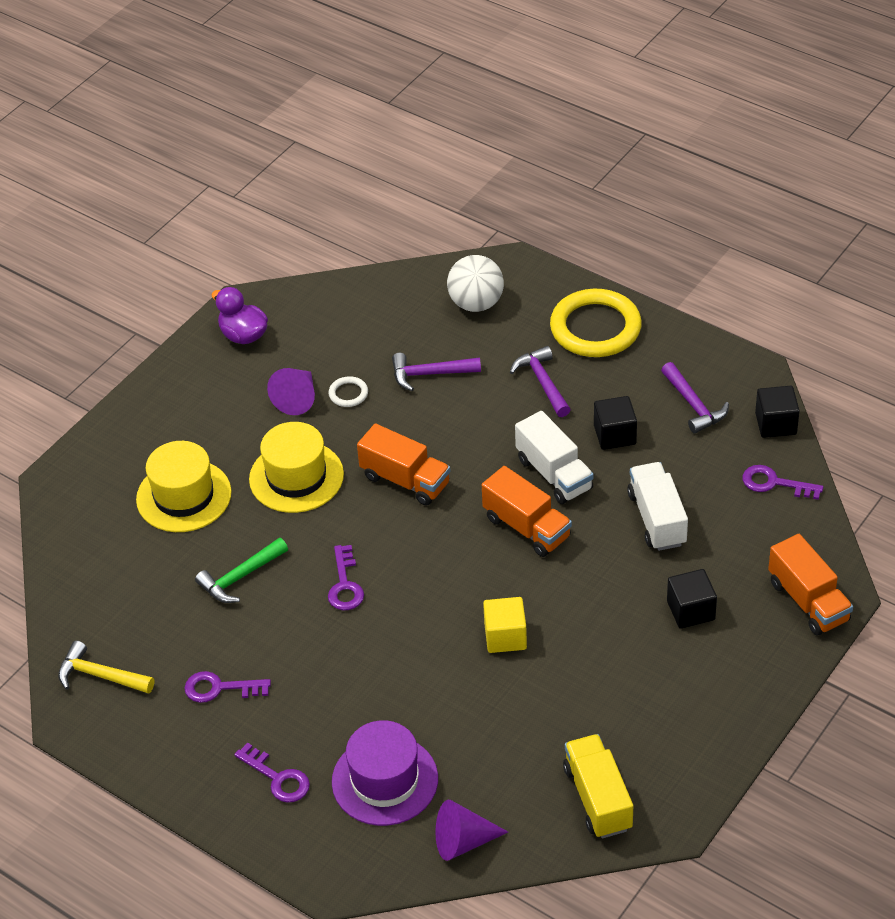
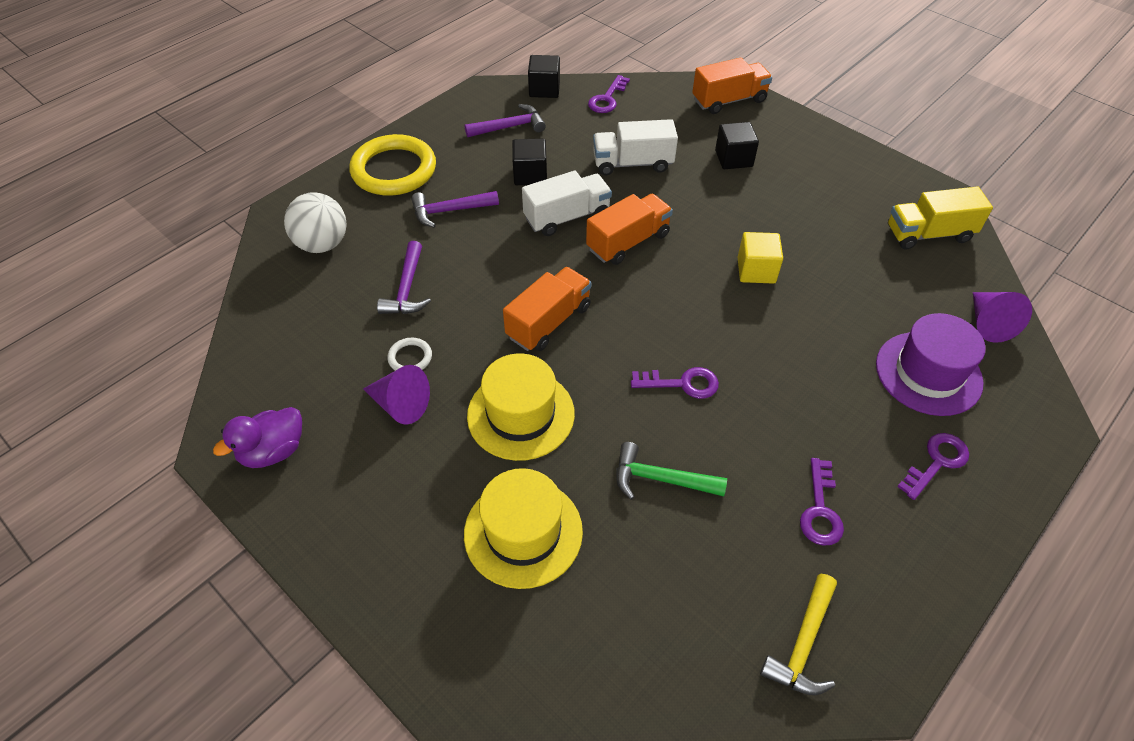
camera: 85 degrees left, 5 degrees up
green hammer [195,538,288,603] -> green hammer turned 135 degrees clockwise [616,442,727,500]

